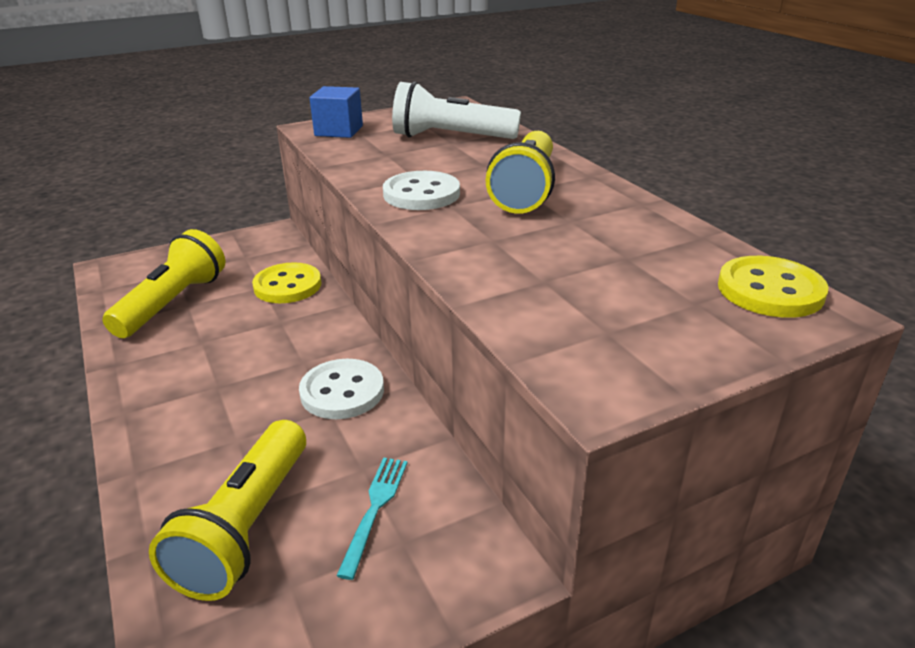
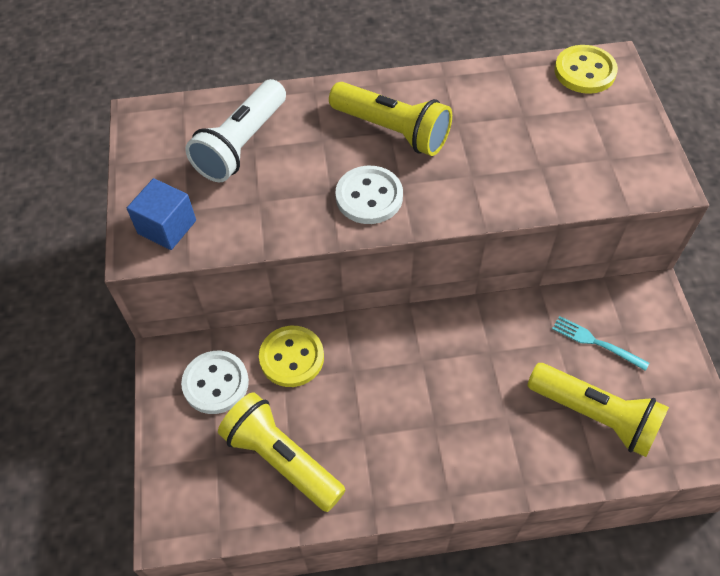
camera: 70 degrees left, 25 degrees up
white button [299,359,384,419] -> white button moved to [181,351,249,414]

